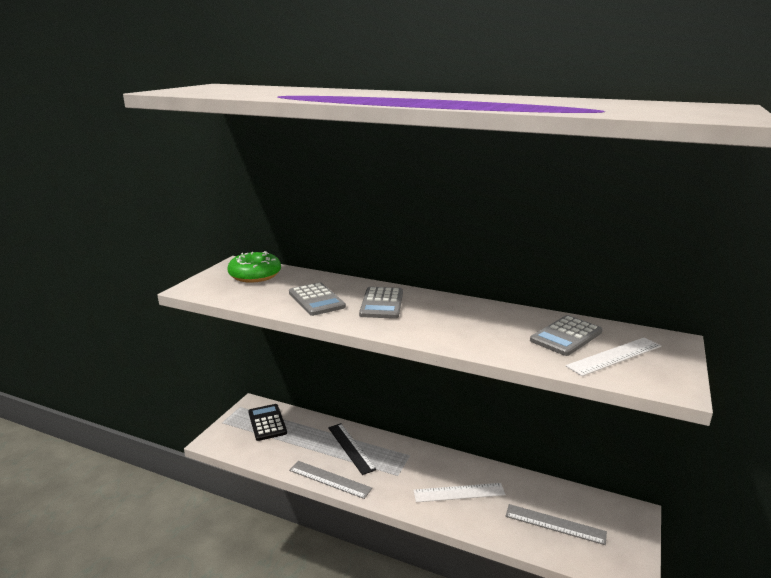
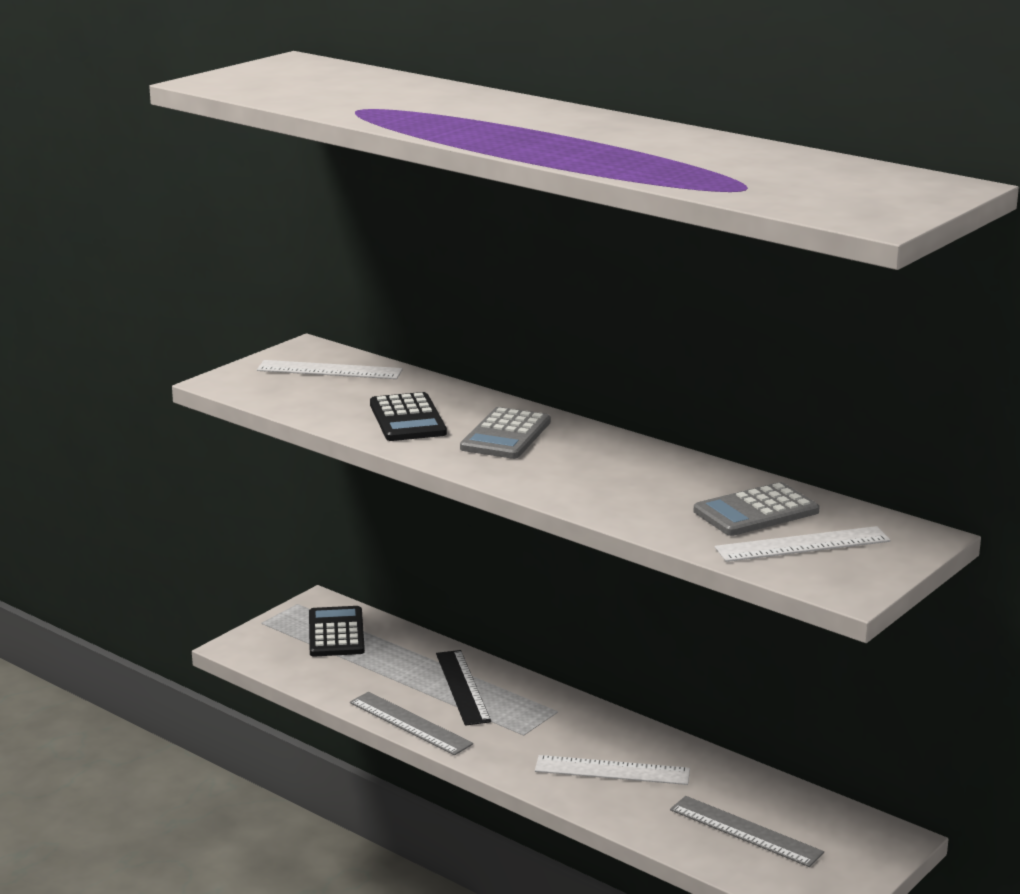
camera: 15 degrees right, 0 degrees up
green donut [227,251,281,283] -> white ruler [257,360,403,379]
grey calculator [289,282,346,316] -> black calculator [370,392,447,441]

